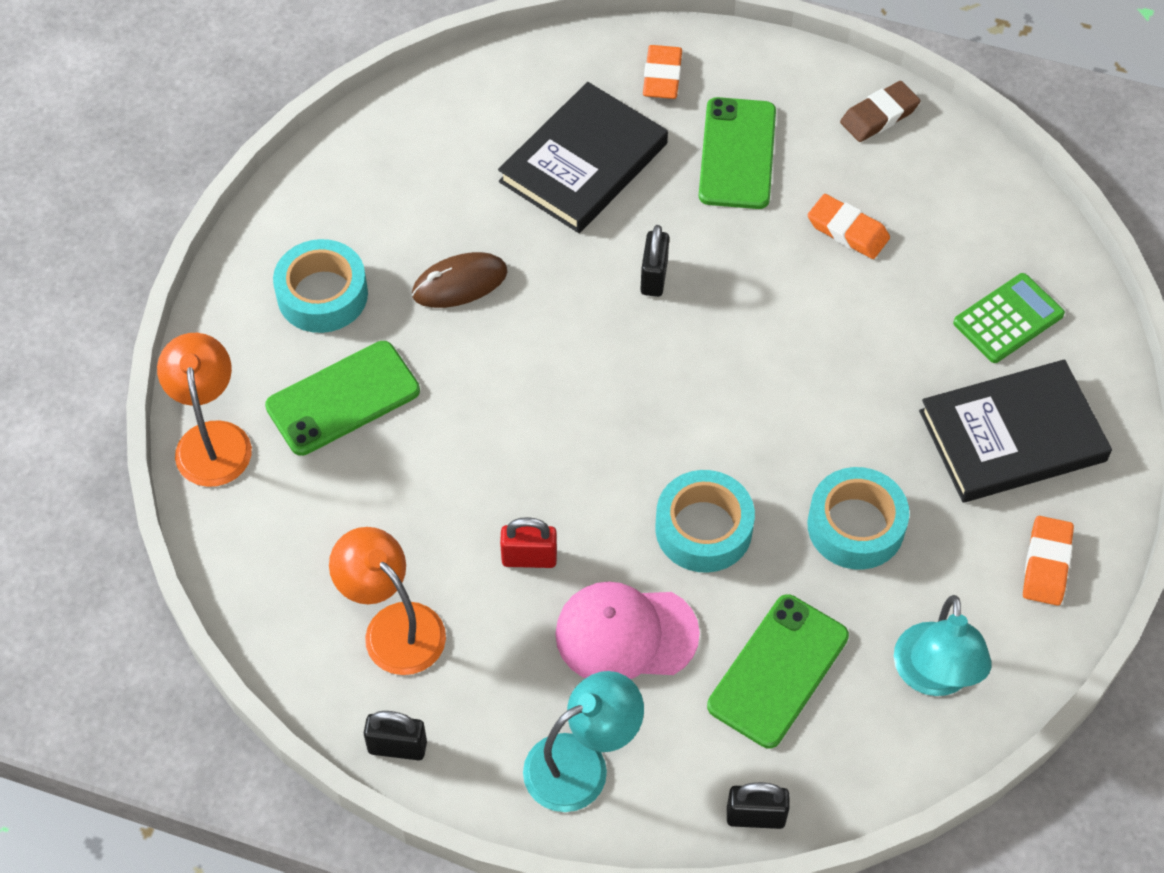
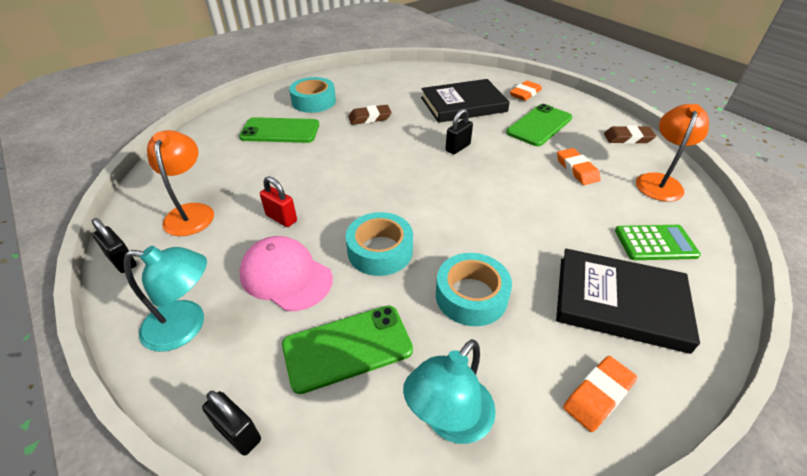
camera: 35 degrees right, 15 degrees down
orange lamp [157,333,252,487] -> orange lamp moved to [636,104,709,202]
brown mouse [412,252,508,308] -> brown eraser [348,105,392,125]

